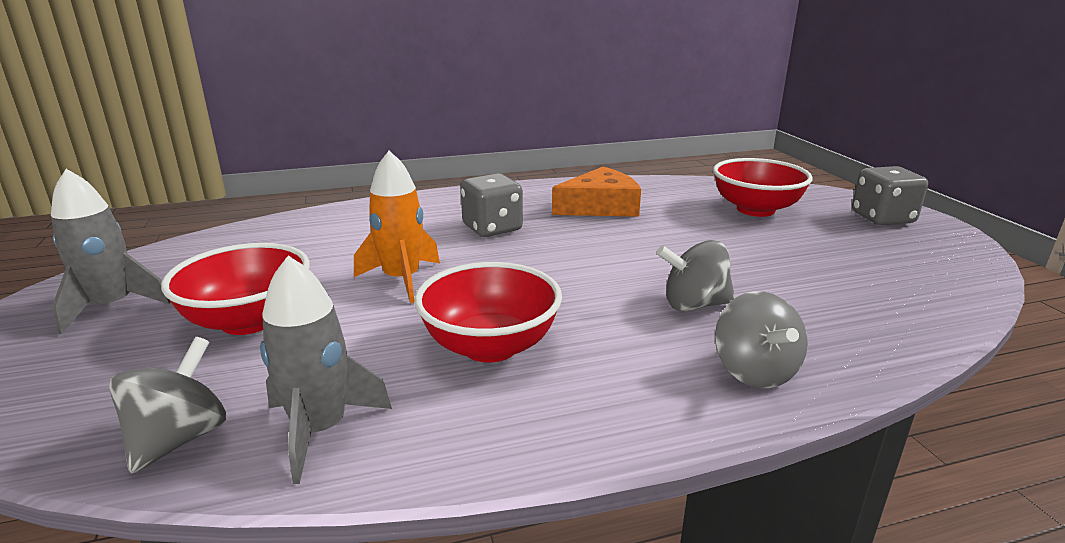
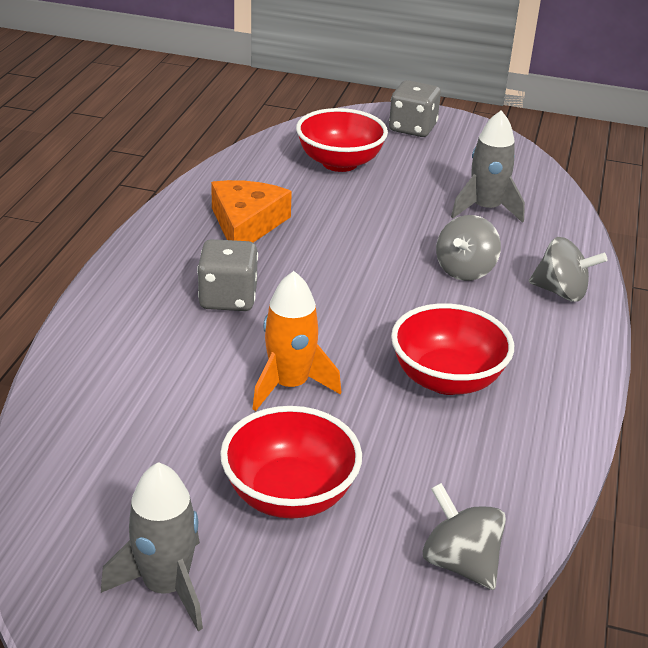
camera: 60 degrees left, 10 degrees up
grey rocket [260,255,392,484] -> grey rocket moved to [451,110,525,223]

